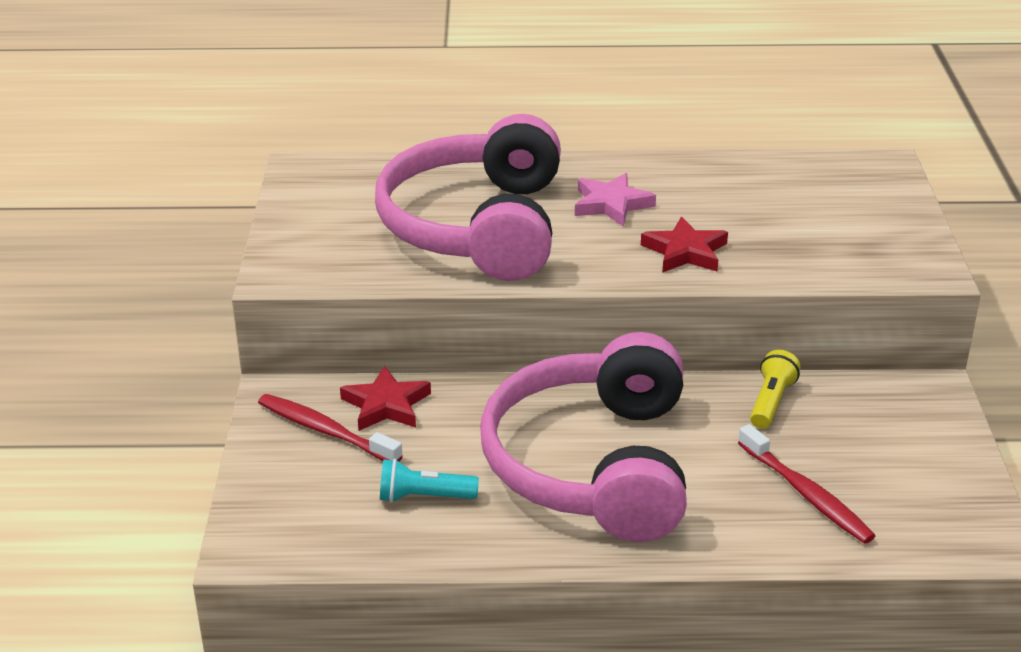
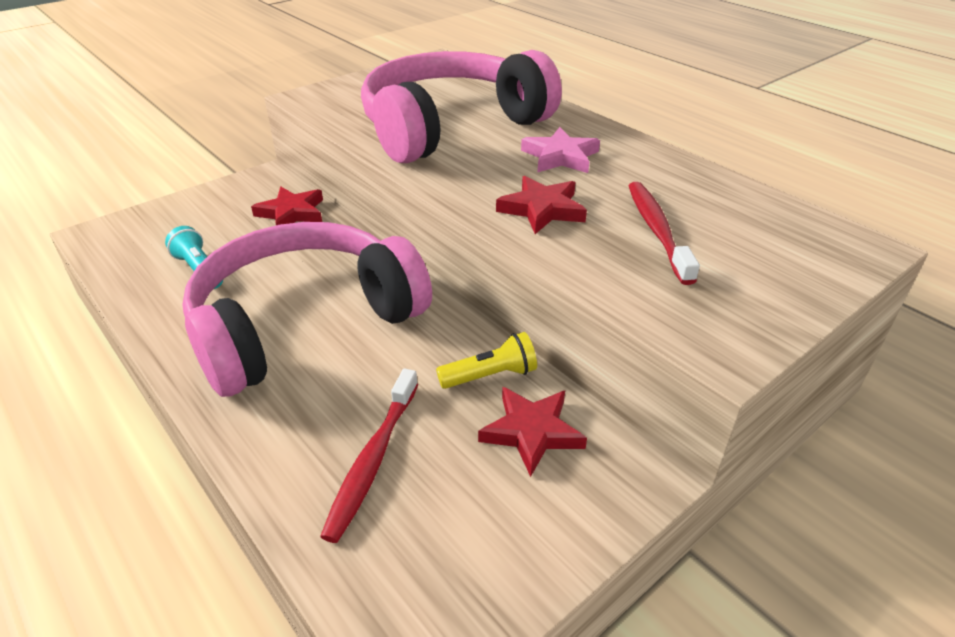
camera: 50 degrees right, 5 degrees up
red toothbrush [258,394,403,462] -> red toothbrush moved to [628,182,700,285]
none -> red star [478,387,587,477]

